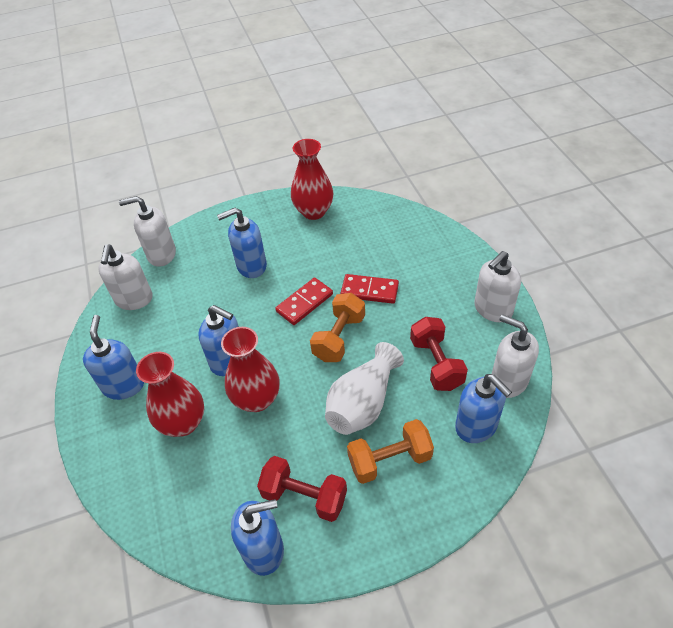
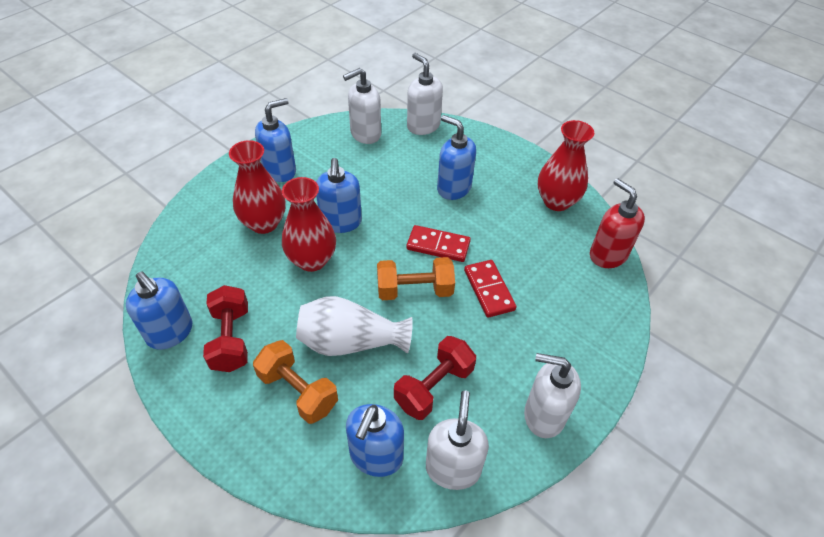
camera: 55 degrees right, 0 degrees up
none -> red soap dispenser [590,178,645,268]

